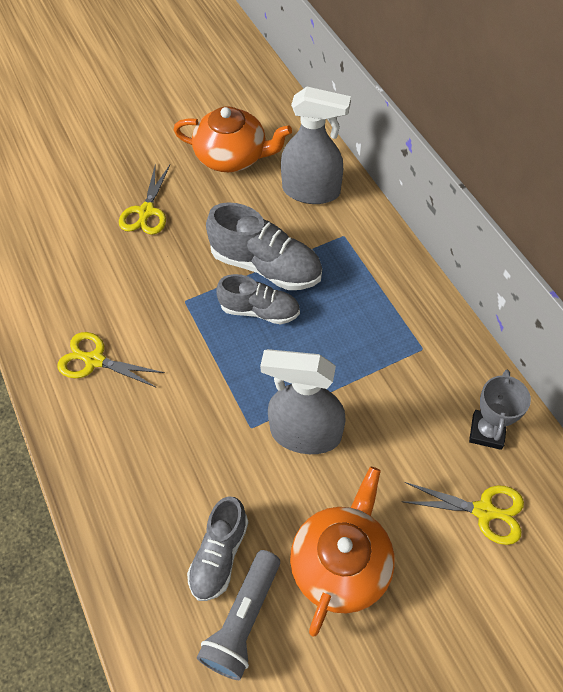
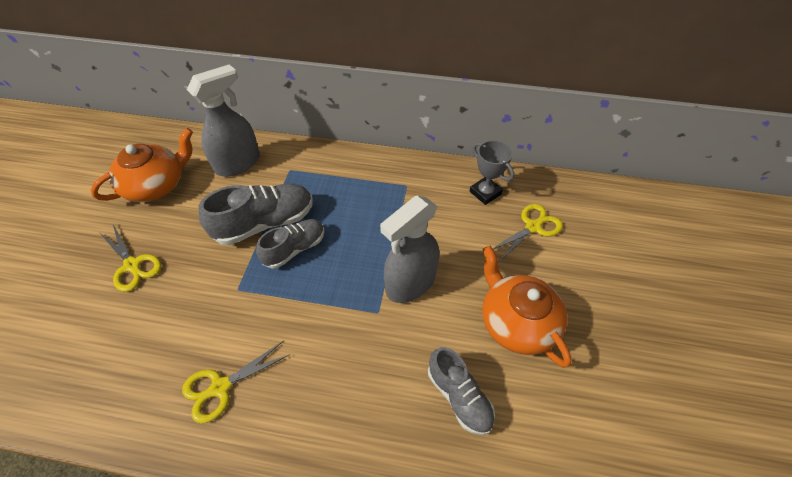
camera: 55 degrees left, 5 degrees down
grey flashlight [197,550,280,680] -> none

